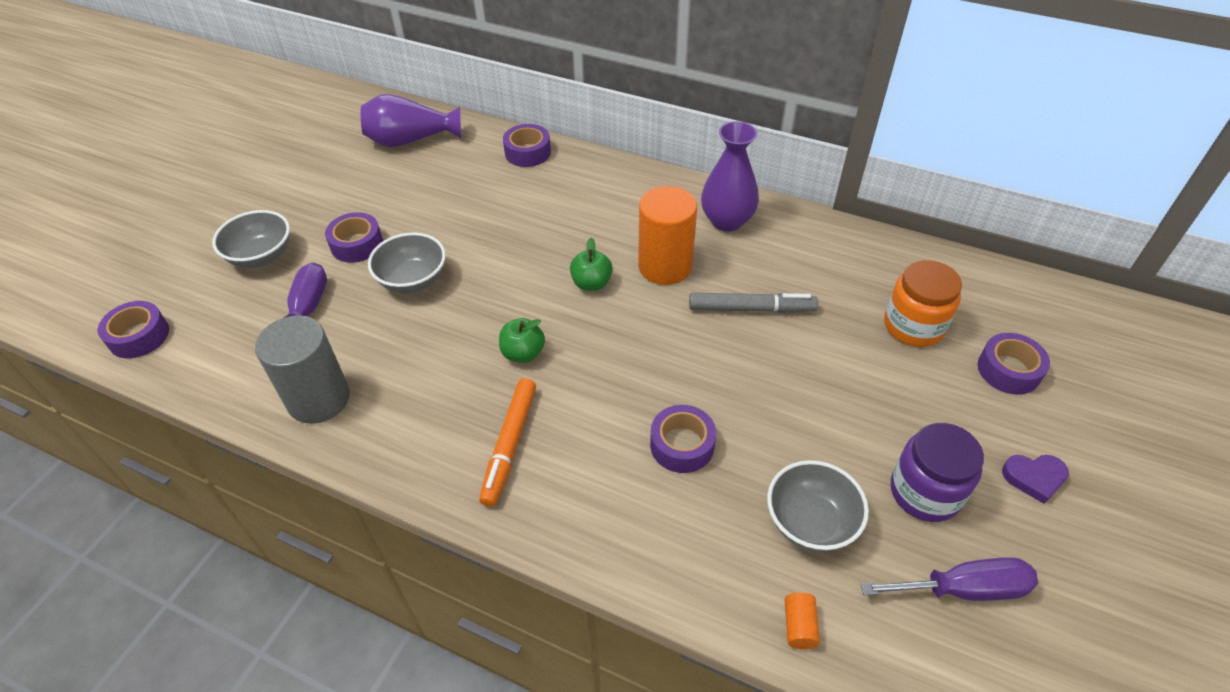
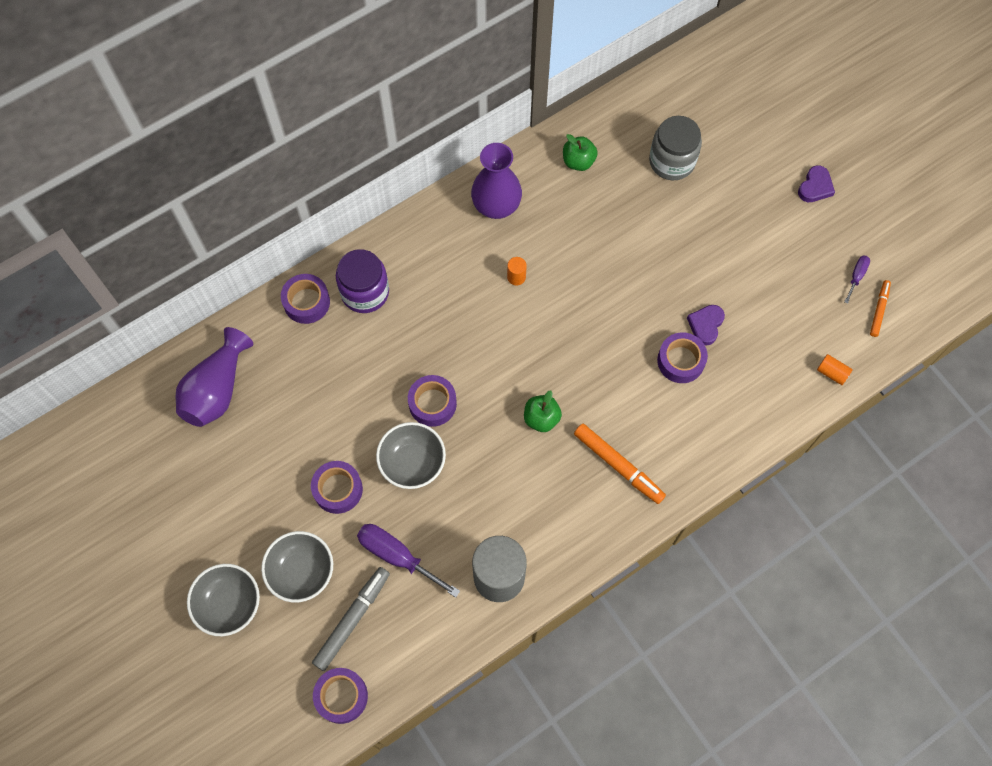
camera: 60 degrees left, 20 degrees up
green apple [570,238,613,291] -> green apple moved to [563,134,598,171]
orange cylinder [638,186,697,285] -> orange cylinder [507,257,527,286], size x0.40
grey marker [689,293,818,313] -> grey marker moved to [312,567,390,671]
grey bowl [767,460,869,552] -> grey bowl moved to [187,564,260,636]
purple screwdriver [861,557,1038,601] -> purple screwdriver [844,255,870,304], size x0.52
orange jar [884,260,962,347] -> grey jar [649,116,702,180]
purple jar [891,423,984,522] -> purple jar moved to [336,249,389,313]
purple tape [978,333,1050,395] -> purple tape moved to [408,375,457,427]
none -> purple heart [687,305,725,346]
none -> orange marker [870,280,891,337]

